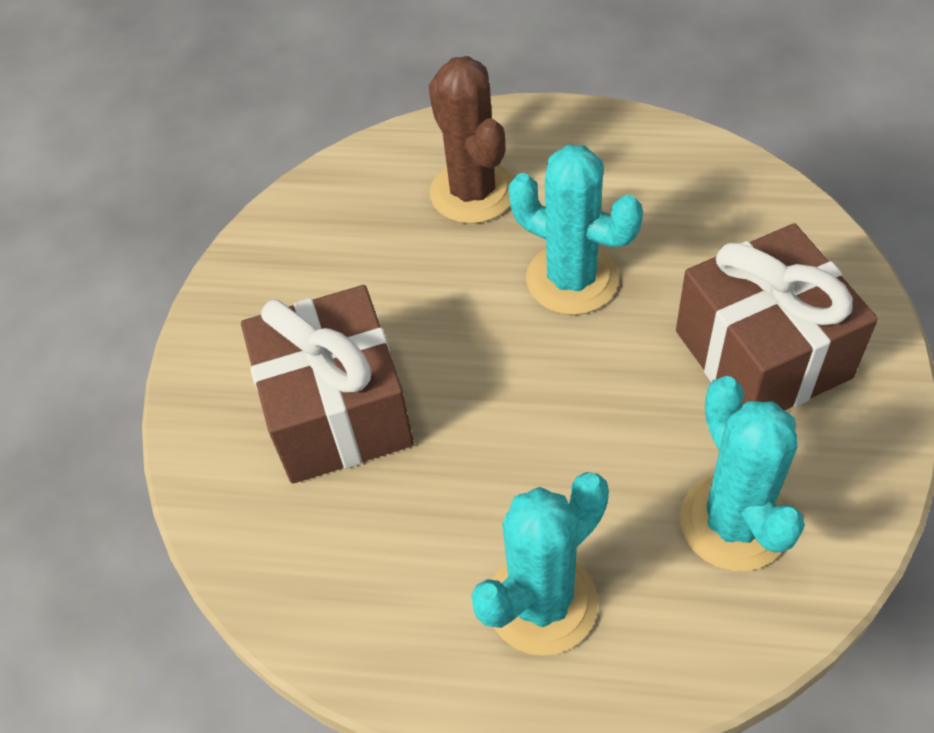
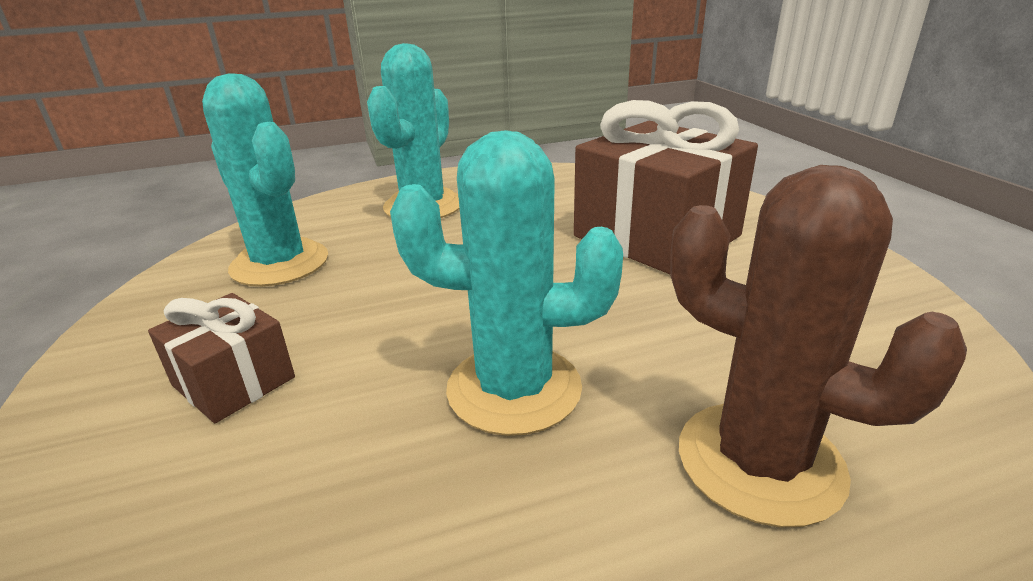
camera: 150 degrees right, 25 degrees down
brown gift [676,223,878,410] -> brown gift [148,293,295,423], size x0.51

